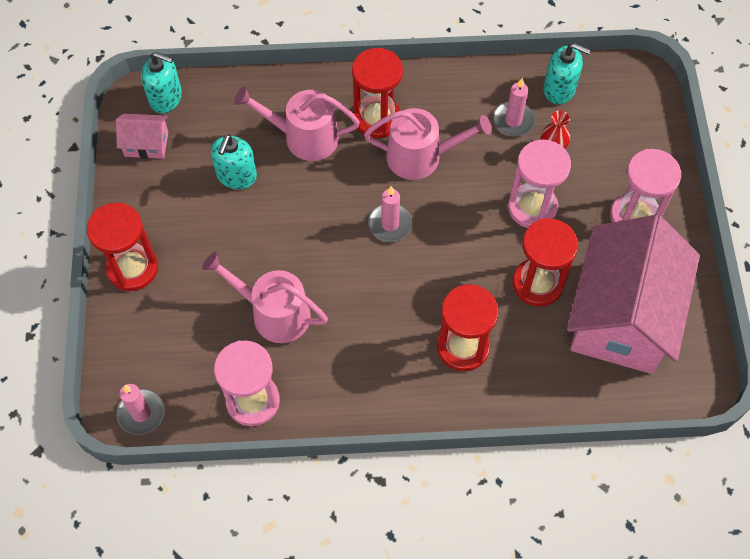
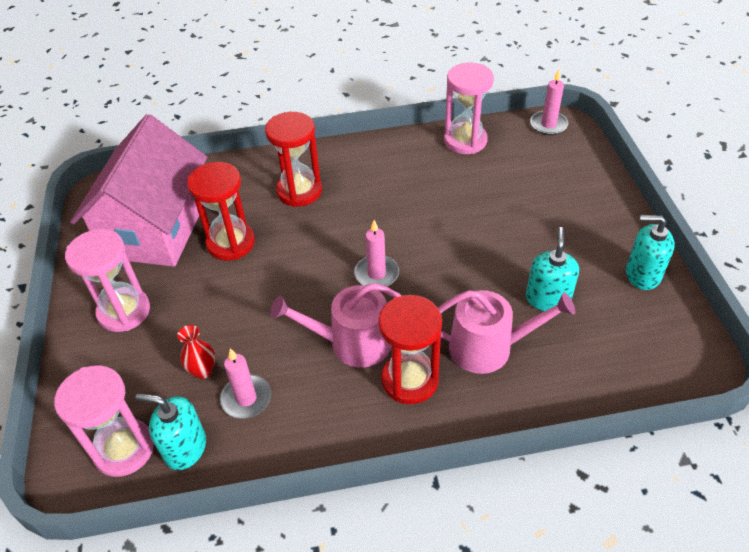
camera: 175 degrees right, 15 degrees down
red hourglass [87,203,158,291] -> none
pink house [116,114,168,159] -> none
turquoise soap dispenser [141,52,182,113] -> turquoise soap dispenser moved to [626,215,675,290]
pink watering can [202,252,328,343] -> none
pink hourglass [508,140,571,228] -> pink hourglass moved to [54,365,154,477]

